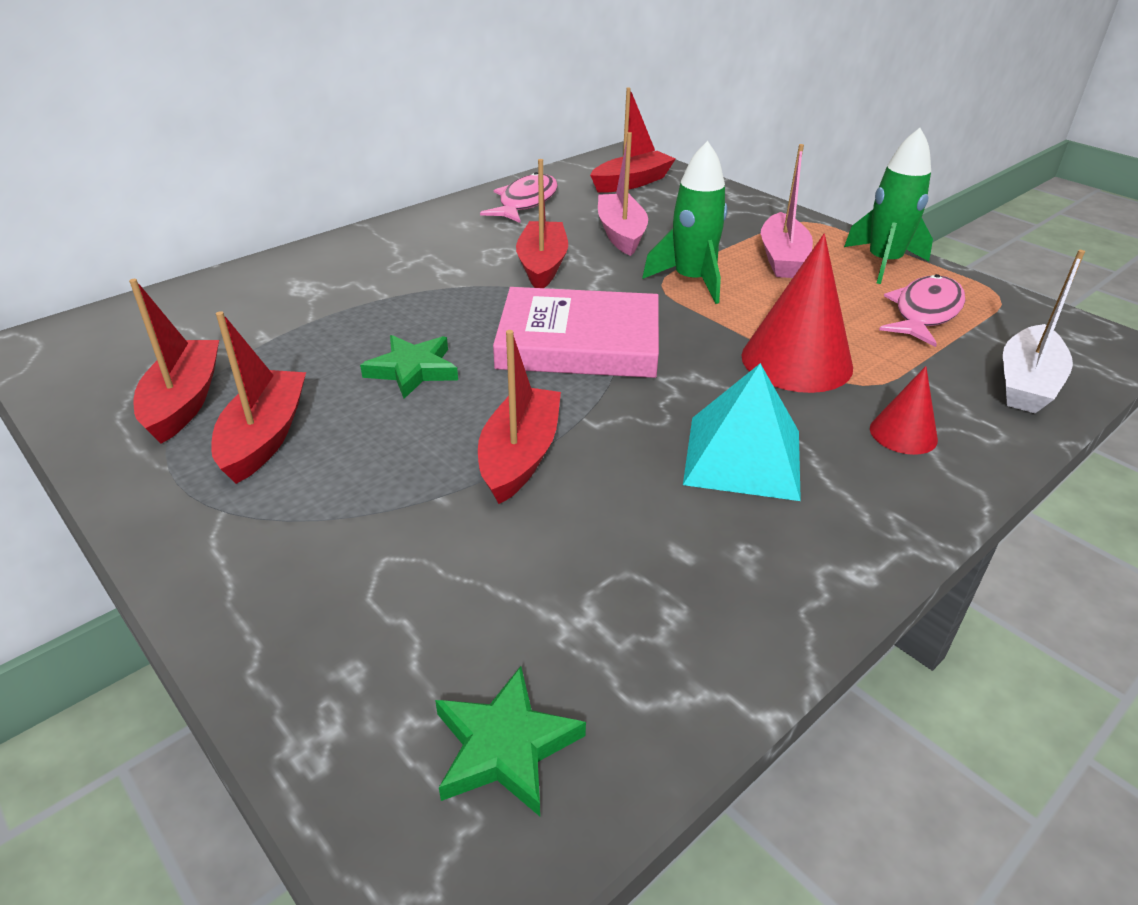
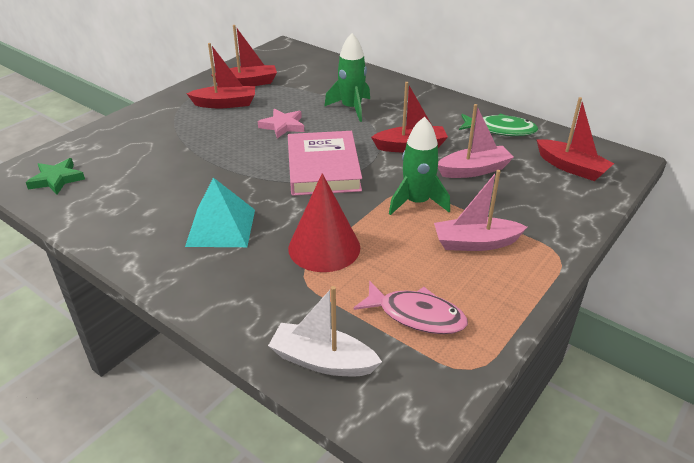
camera: 80 degrees right, 0 degrees up
green star [360,335,458,399] -> pink star [258,109,304,138]
red boat [478,330,561,504] -> none
pink fish [480,172,558,223] -> green fish [459,113,538,136]
green rocket [844,128,933,284] -> green rocket moved to [324,33,370,122]
red cone [870,366,938,455] -> none

